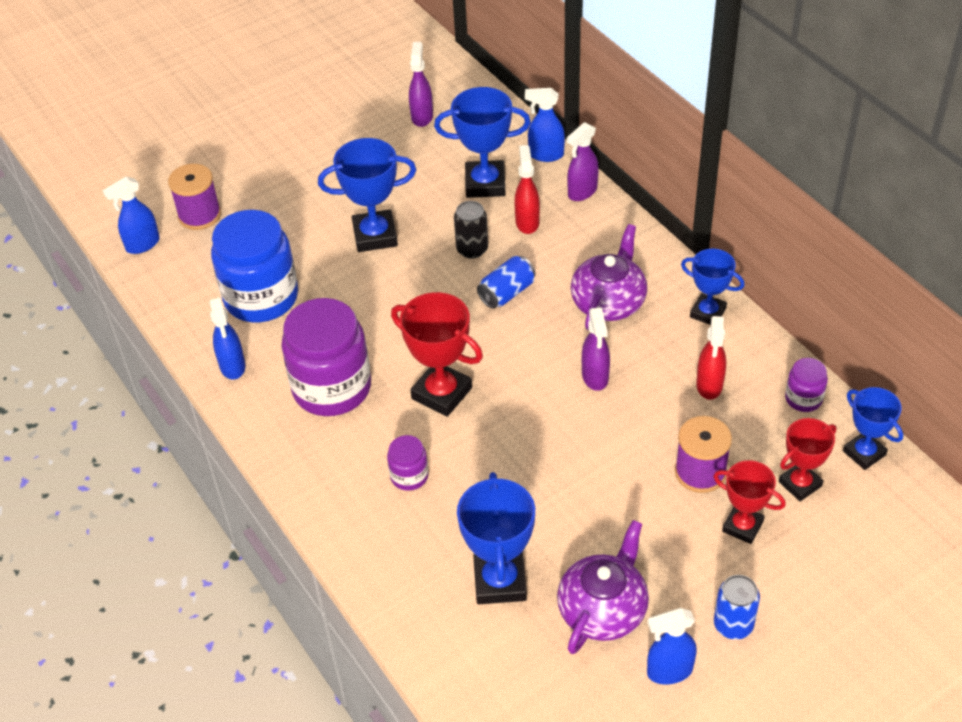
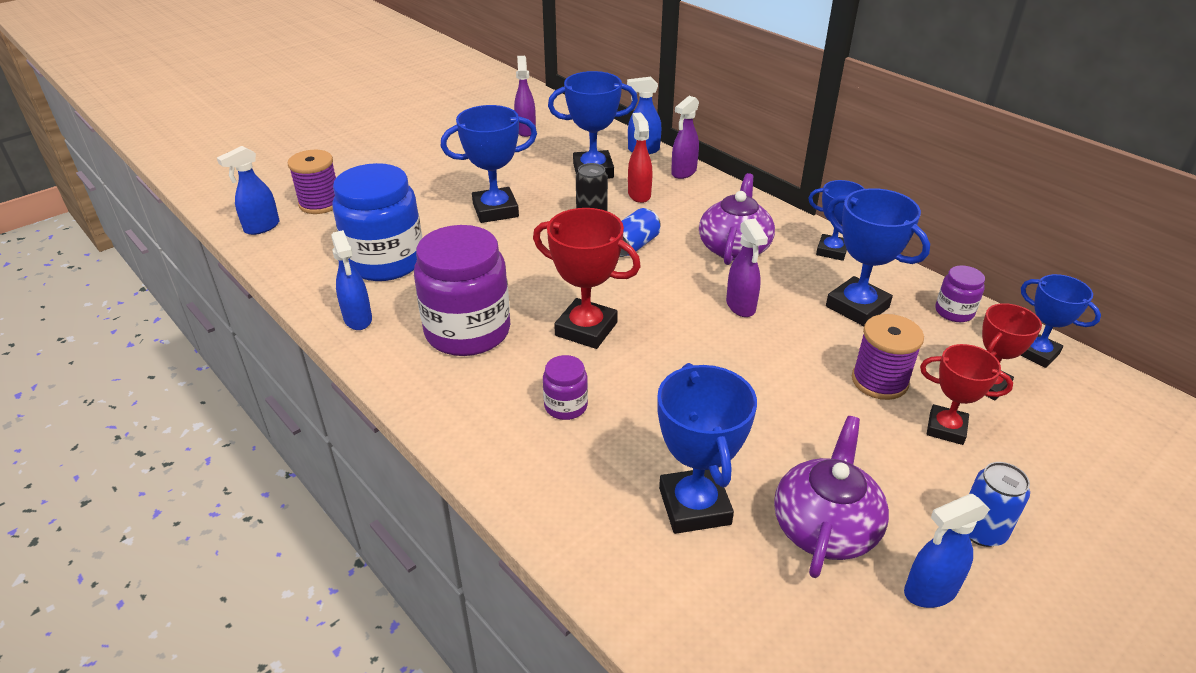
camera: 10 degrees left, 10 degrees down
red spray bottle [696,316,726,400] -> blue trophy [826,188,930,326]

